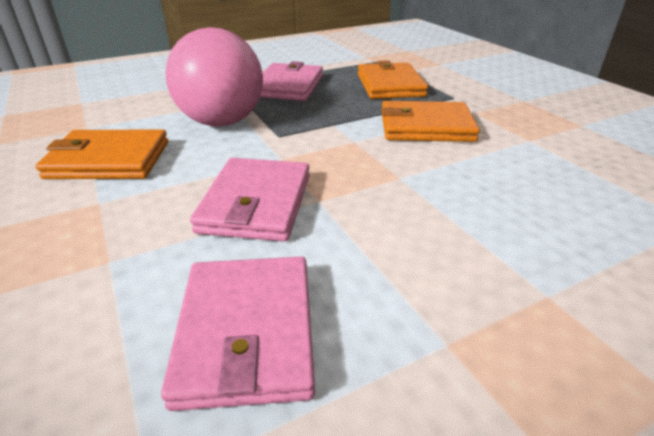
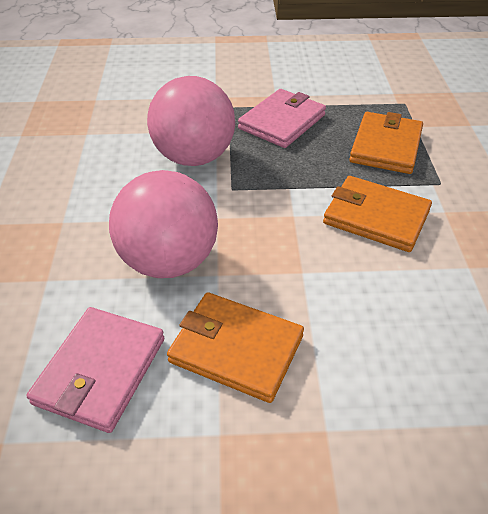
camera: 25 degrees right, 10 degrees up
orange wallet [36,129,168,179] -> orange wallet moved to [167,292,304,403]
pink wallet [190,158,310,242] -> pink ball [109,170,218,278]

